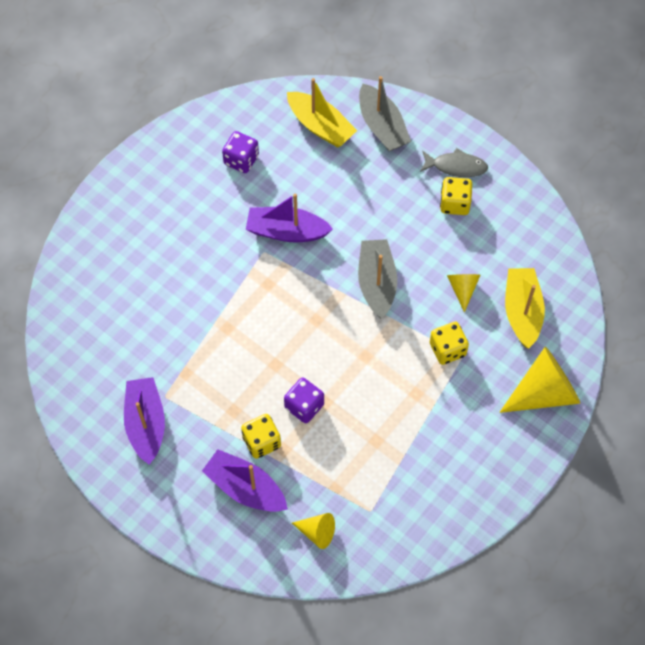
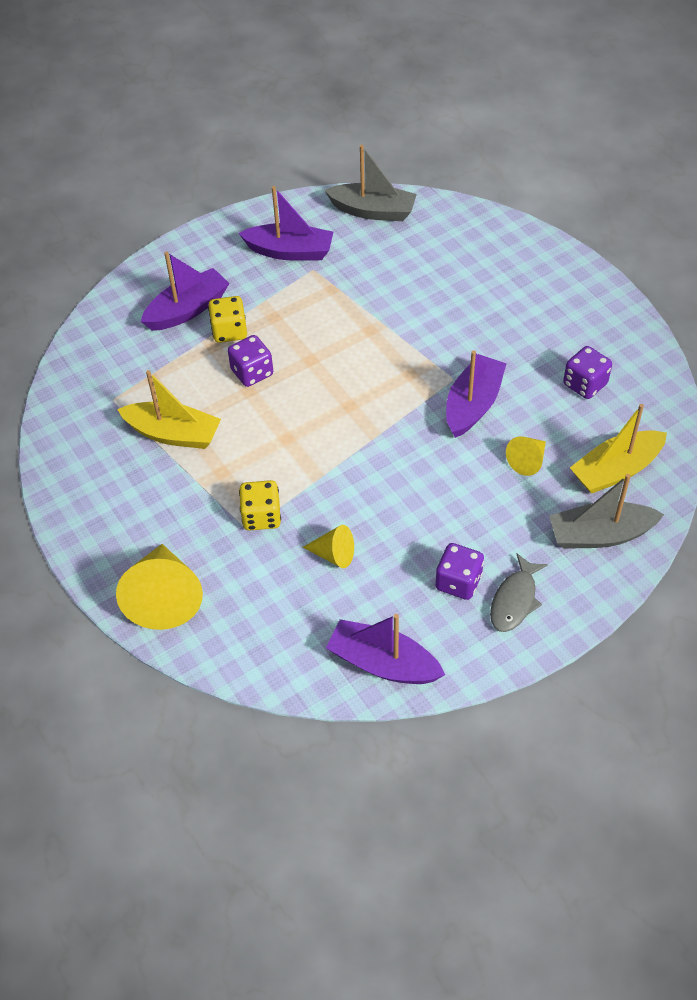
camera: 110 degrees right, 10 degrees down
yellow cone [292,513,335,549] -> yellow cone moved to [506,436,546,476]
grey boat [358,239,397,319] -> grey boat moved to [324,145,417,221]
yellow dice [440,177,472,215] -> purple dice [436,543,484,600]
yellow boat [505,268,545,348] -> yellow boat moved to [117,370,221,449]
none -> purple boat [326,614,445,684]

